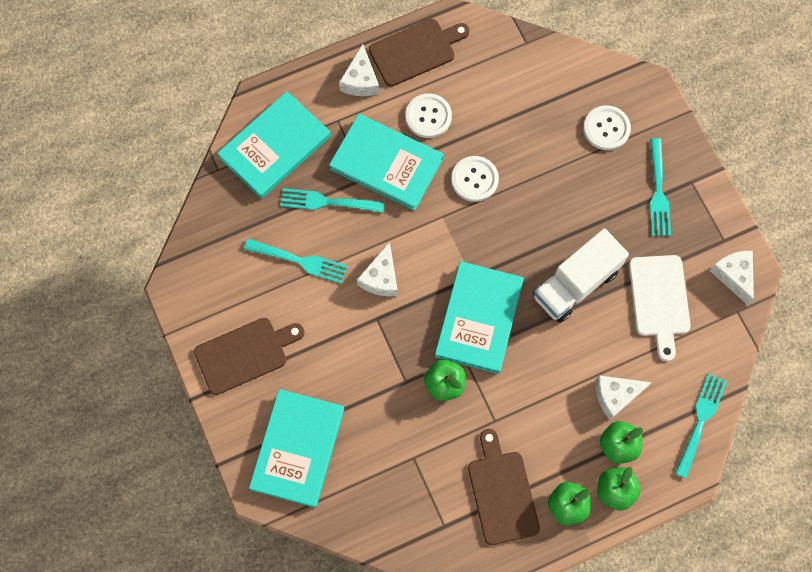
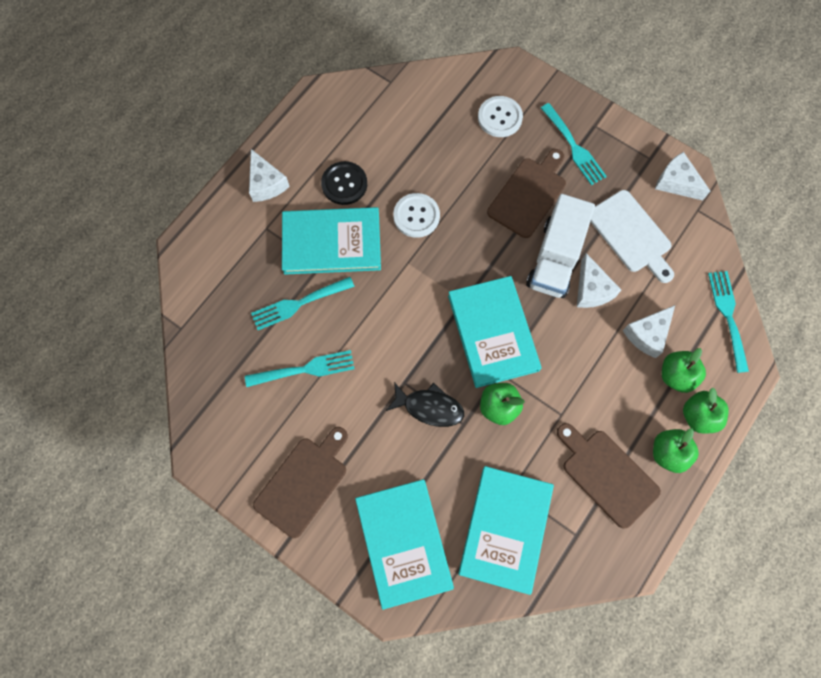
camera: 30 degrees left, 0 degrees up
turquoise book [217,91,331,199] -> turquoise book moved to [458,466,554,595]
white cheese [357,242,398,296] -> white cheese moved to [577,253,621,308]
brown cutting board [369,19,470,87] -> brown cutting board moved to [487,149,566,238]
white button [405,93,452,138] -> black button [321,161,367,205]
none -> black fish [386,382,464,427]

